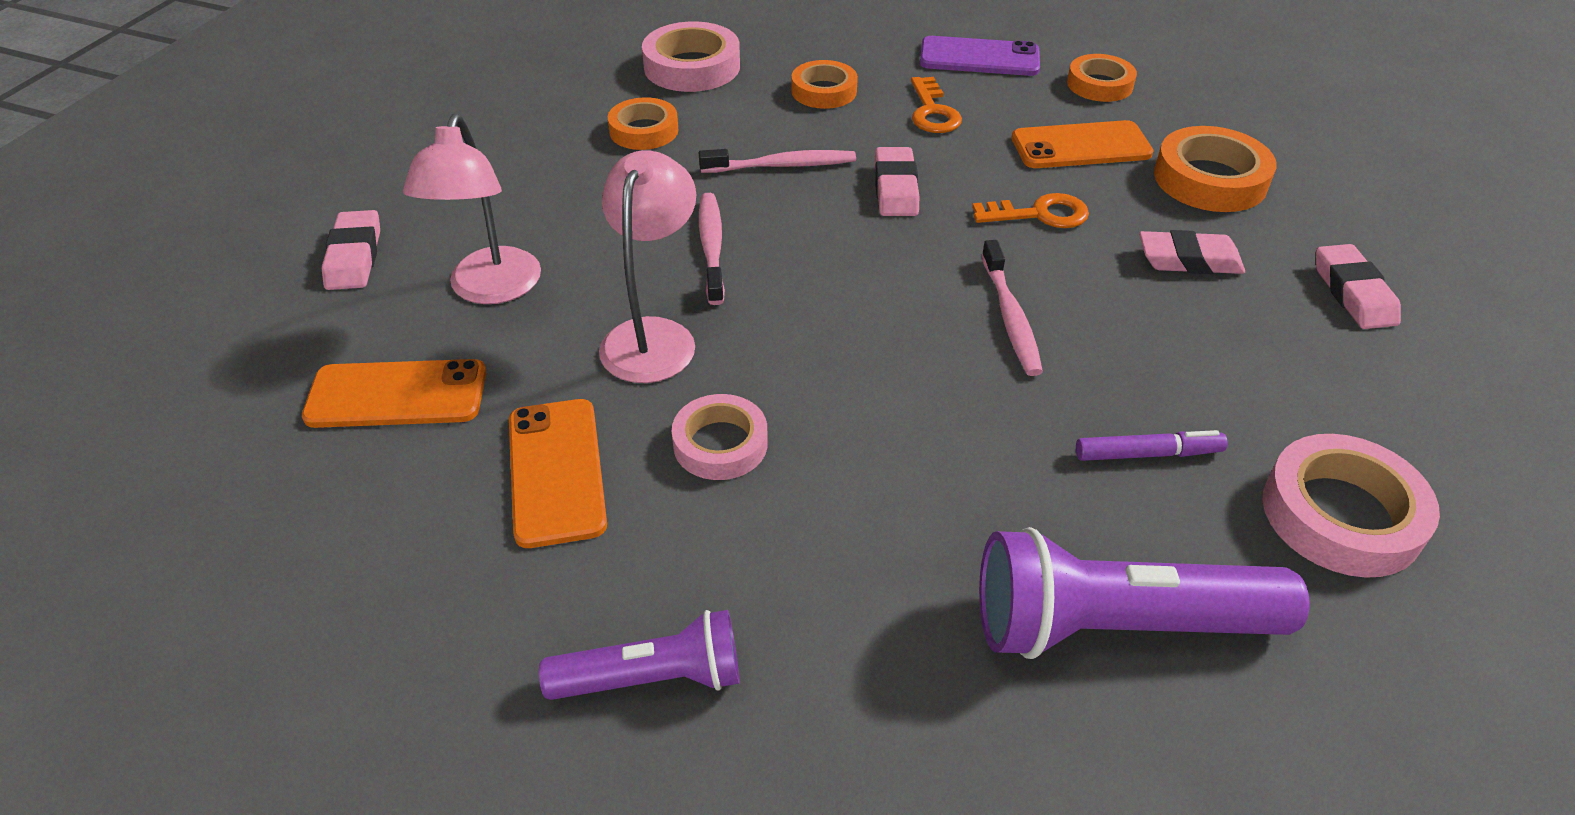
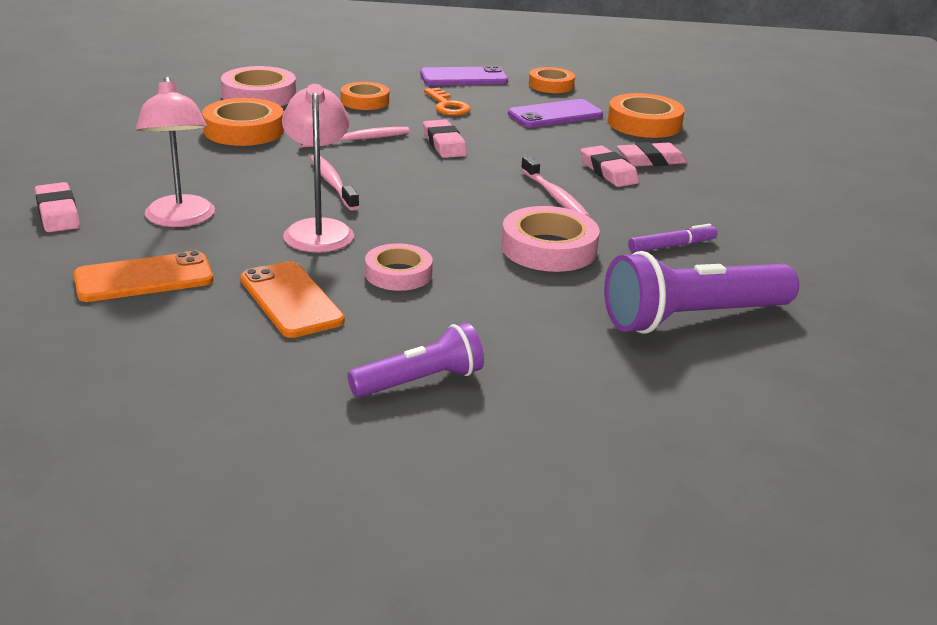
camera: 20 degrees left, 15 degrees down
orange tape [608,97,678,150] -> orange tape [202,98,284,146], size x1.51
orange key [972,193,1089,228] -> none
orange phone [1011,120,1154,168] -> purple phone [508,99,603,128]
pink tape [1263,434,1440,578] -> pink tape moved to [501,206,600,272]
pink eraser [1316,244,1401,329] -> pink eraser moved to [581,145,639,187]

